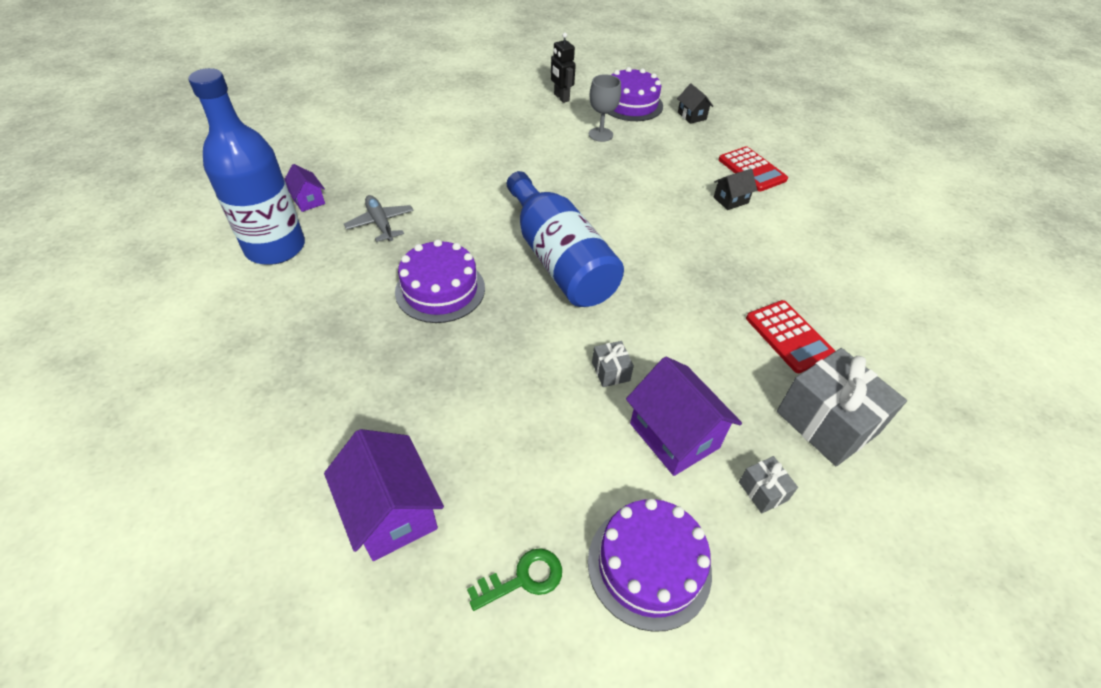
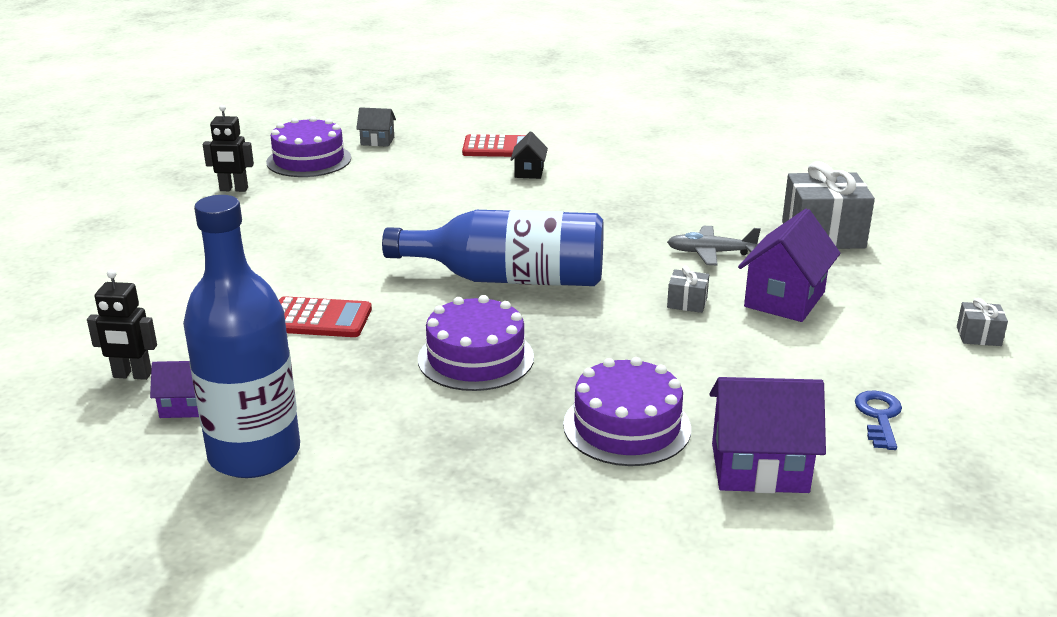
camera: 55 degrees left, 20 degrees down
grey plane [344,195,414,242] -> grey plane moved to [667,226,761,265]
green key [467,548,562,611] -> blue key [855,390,902,450]
purple cake [588,498,712,632] -> purple cake moved to [563,357,691,466]
grey goblet [589,74,621,142] -> none
purple house [626,357,742,476] -> purple house turned 60 degrees counterclockwise [738,209,841,322]
black house [677,84,713,124] -> grey house [356,107,396,147]
grey gift [739,456,798,514] -> grey gift moved to [957,298,1008,346]
red calculator [746,300,835,373] -> red calculator moved to [279,296,372,337]
none -> black robot [87,270,157,380]

